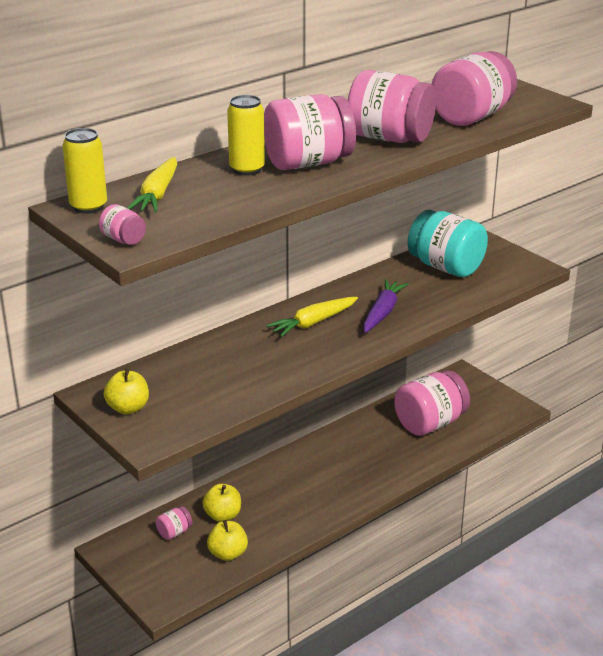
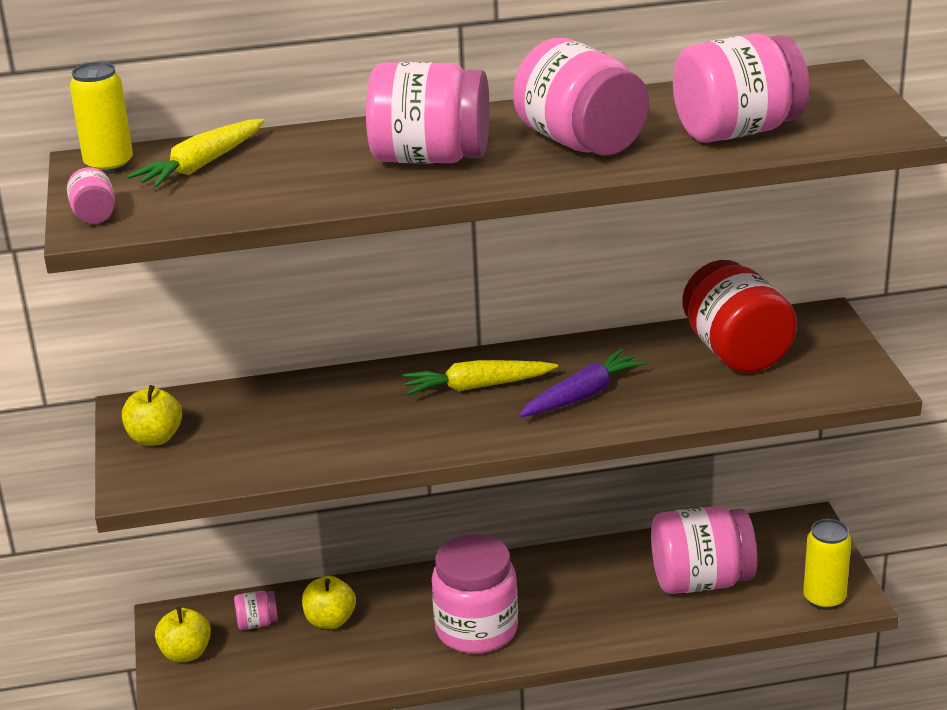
camera: 30 degrees right, 0 degrees up
yellow apple [207,520,248,561] -> yellow apple moved to [155,607,211,662]
yellow can [227,95,265,176] -> yellow can moved to [803,519,851,610]
turquoise jar [408,210,488,277] -> red jar [682,260,797,373]
none -> pink jar [432,534,518,654]

